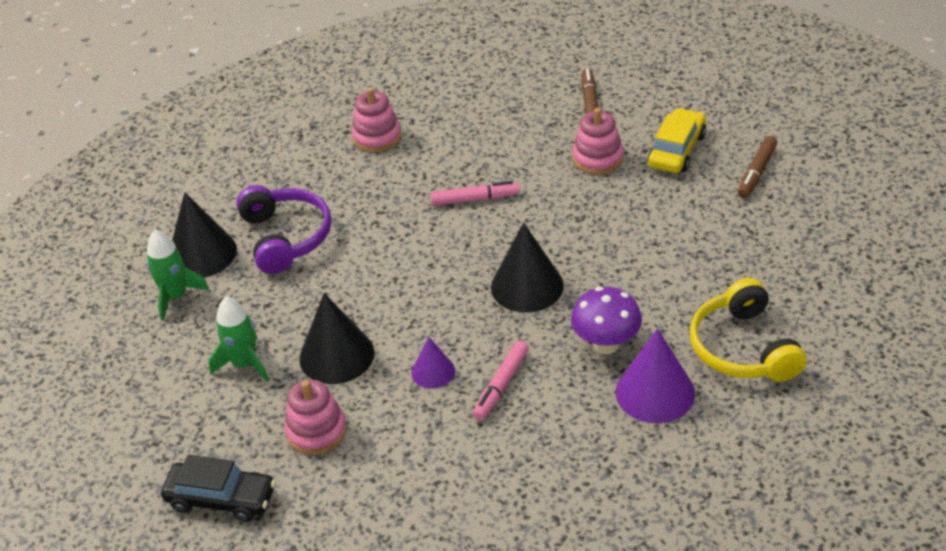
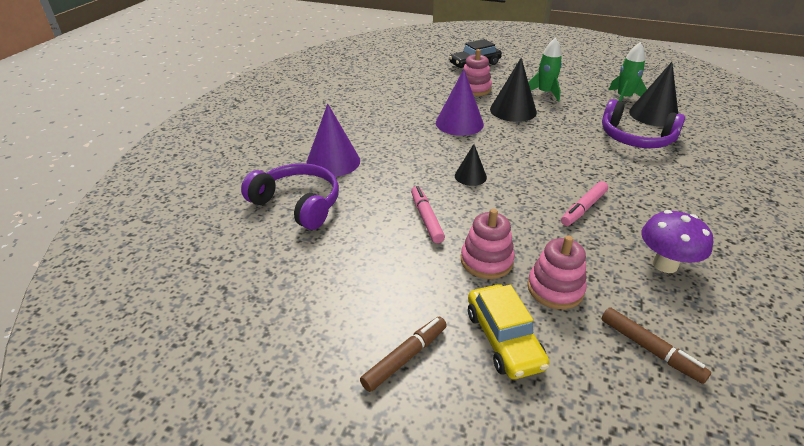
camera: 135 degrees right, 5 degrees down
pink stacking toy [352,88,401,152] -> pink stacking toy moved to [461,209,515,279]
purple cone [411,336,455,389] -> purple cone [436,69,484,136], size x1.75
pink marker [472,341,529,421] -> pink marker moved to [411,186,445,243]
black cone [491,223,564,313] -> black cone [455,144,487,186], size x0.57
purple mushroom [571,287,642,354] -> purple mushroom moved to [641,210,713,273]
yellow headphones [690,278,807,382] -> purple headphones [241,163,339,230]
brown marker [738,136,777,198] -> brown marker turned 60 degrees clockwise [360,317,447,392]

